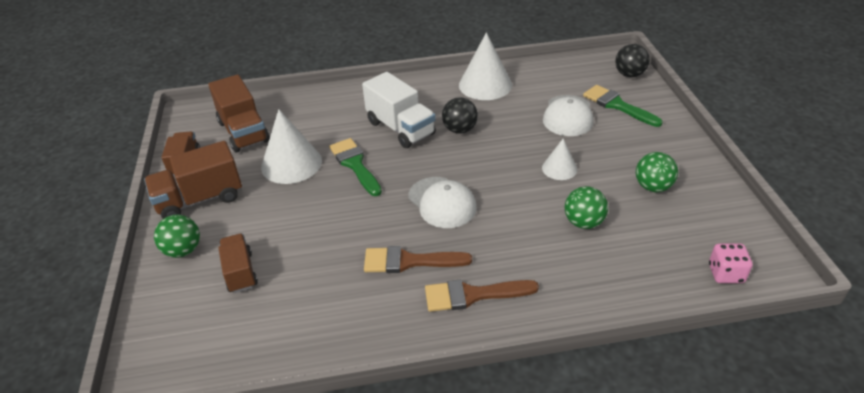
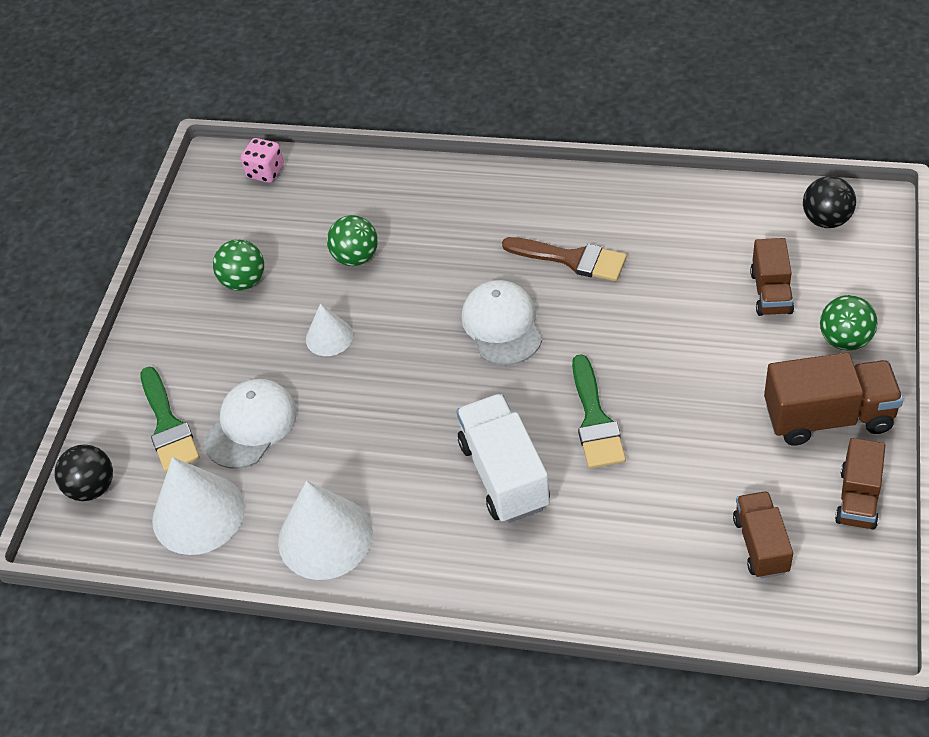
camera: 155 degrees left, 10 degrees up
brown truck [208,75,270,152] -> brown truck [733,491,793,578], size x0.63
white cone [261,109,322,184] -> white cone moved to [152,457,245,555]
brown brush [425,280,539,312] -> none
black ball [442,97,478,133] -> black ball moved to [803,176,856,228]

